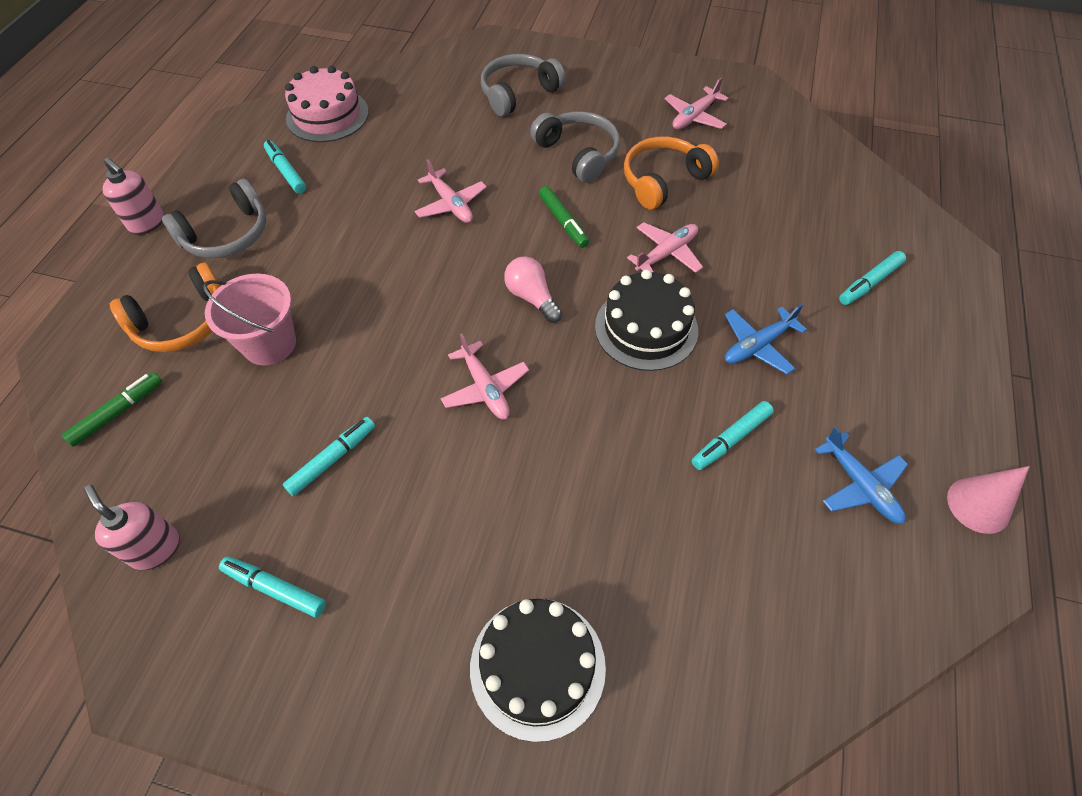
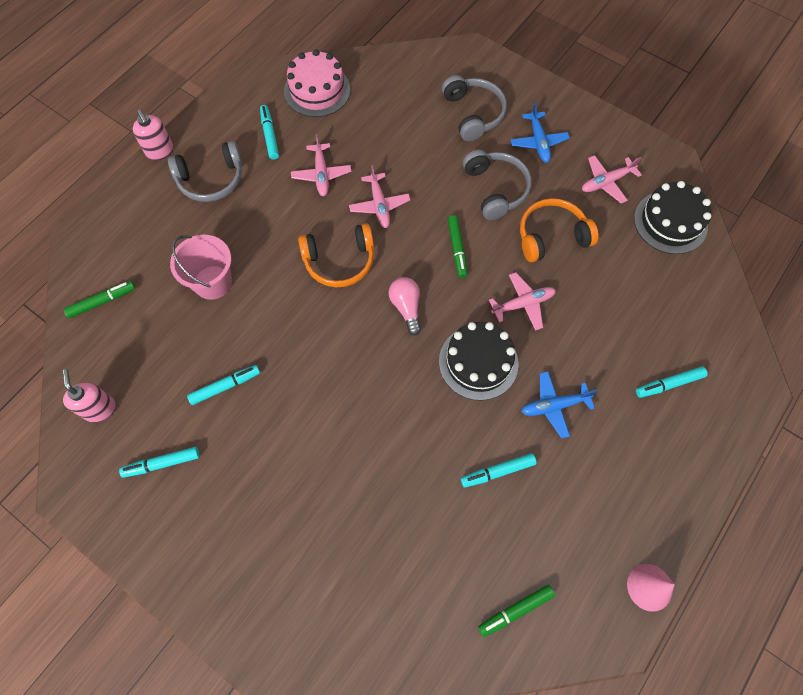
camera: 20 degrees right, 10 degrees up
orange headphones [110,263,221,352] -> orange headphones moved to [298,223,374,287]
turquoise marker [219,556,326,618] -> turquoise marker turned 60 degrees counterclockwise [119,447,200,478]
pink plane [441,333,529,419] -> pink plane moved to [291,134,351,196]
black cake [470,599,606,742] -> black cake moved to [634,181,711,254]
grey headphones [481,54,566,116] -> grey headphones turned 90 degrees clockwise [442,75,507,141]
blue plane [815,426,908,524] -> blue plane moved to [511,103,570,163]
none -> green marker [478,585,555,637]

